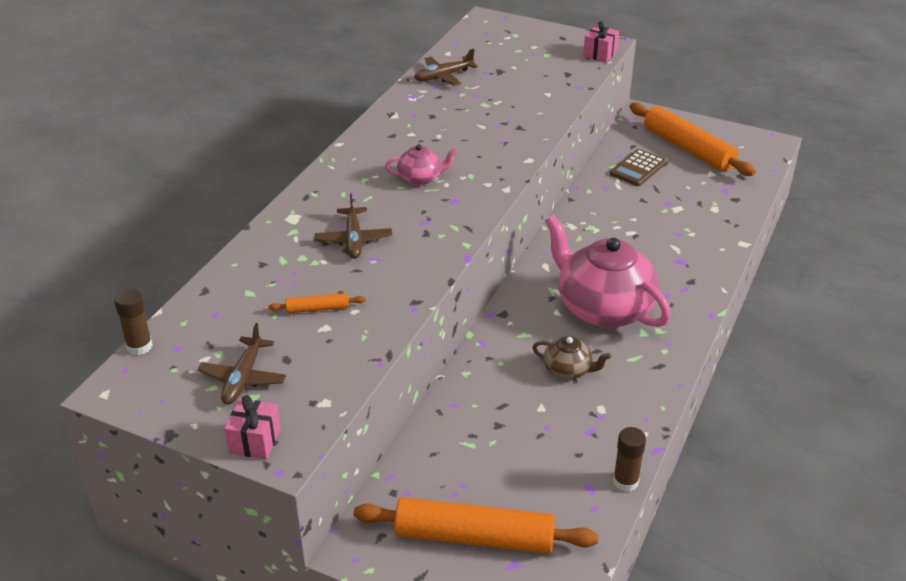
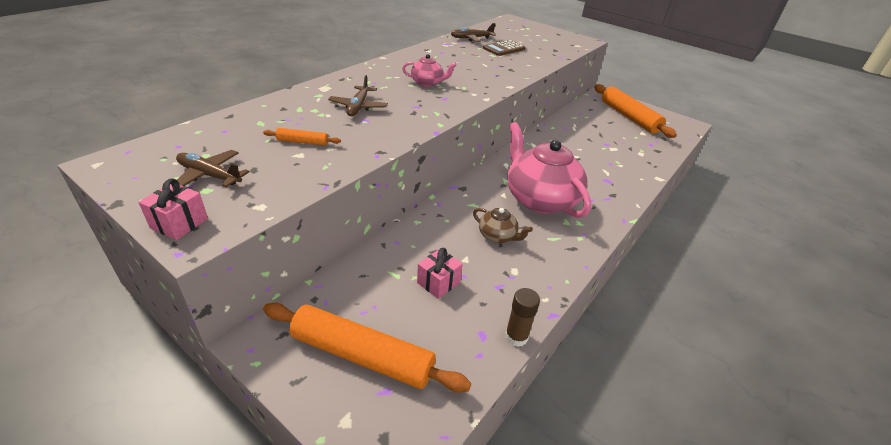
camera: 10 degrees right, 0 degrees up
brown glue stick [114,288,153,355] -> none
brown plane [197,323,286,405] -> brown plane turned 90 degrees clockwise [176,150,250,187]
pink gift [583,21,619,63] -> pink gift moved to [417,248,462,299]
brown calculator [610,149,667,186] -> brown calculator moved to [483,40,526,56]

